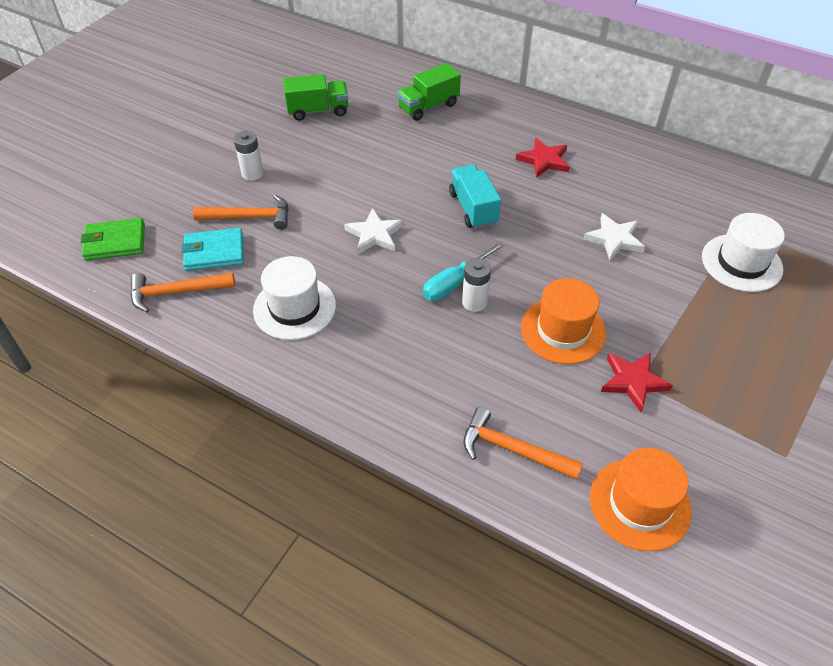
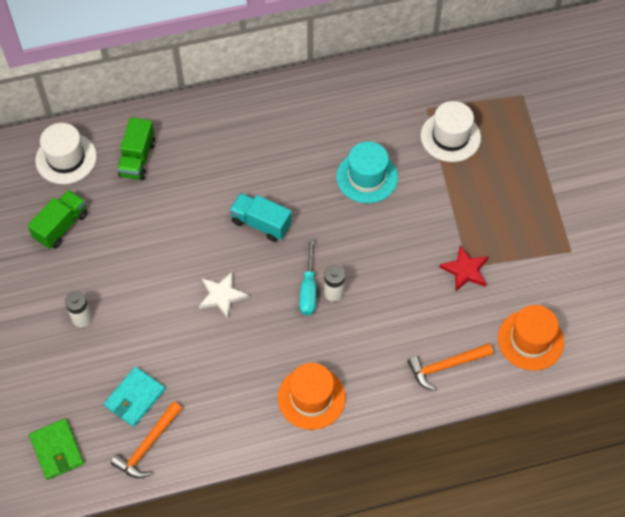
camera: 45 degrees left, 10 degrees up
green wallet [81,218,145,261] -> green wallet turned 60 degrees counterclockwise [29,418,84,480]
orange hammer [193,195,289,230] -> none
white hat [253,256,336,340] -> white hat moved to [35,123,97,184]
red star [516,138,570,178] -> none
orange hat [521,278,606,364] -> orange hat moved to [278,363,346,430]
white star [583,213,645,261] -> turquoise hat [337,141,398,203]

